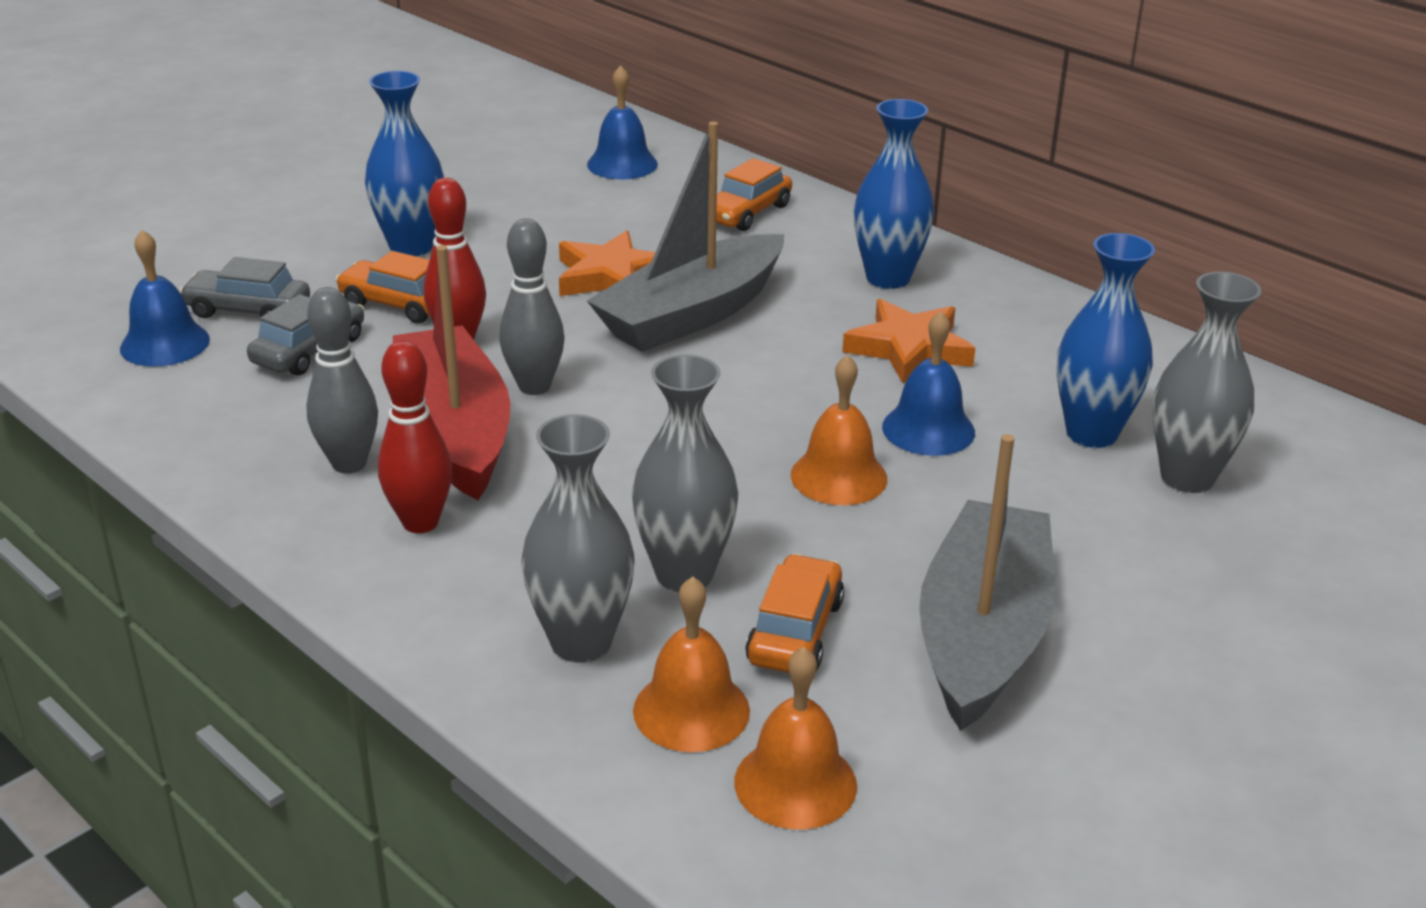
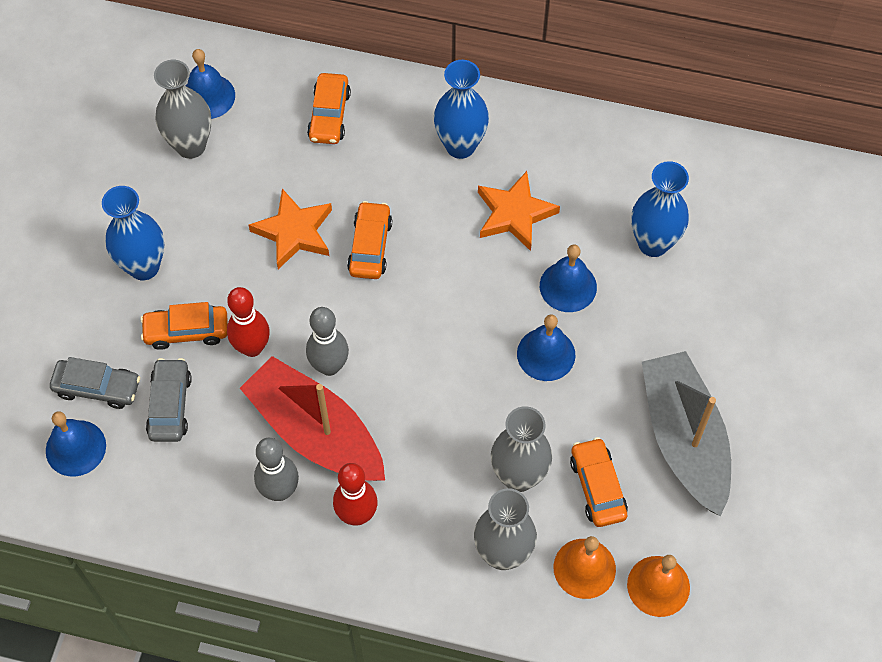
camera: 30 degrees left, 30 degrees up
grey car [179,257,310,318] -> grey car turned 150 degrees counterclockwise [50,357,140,409]
grey boat [587,121,784,352] -> orange car [347,201,392,279]
orange bell [791,355,887,505] -> blue bell [517,314,576,381]
grey vase [1153,272,1261,493] -> grey vase moved to [154,60,212,159]

